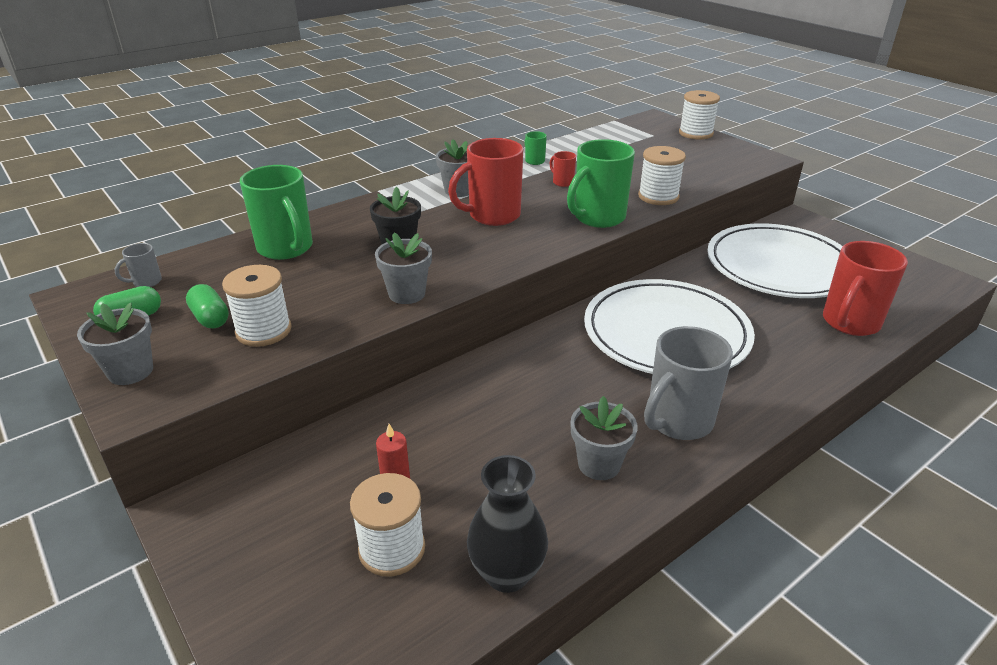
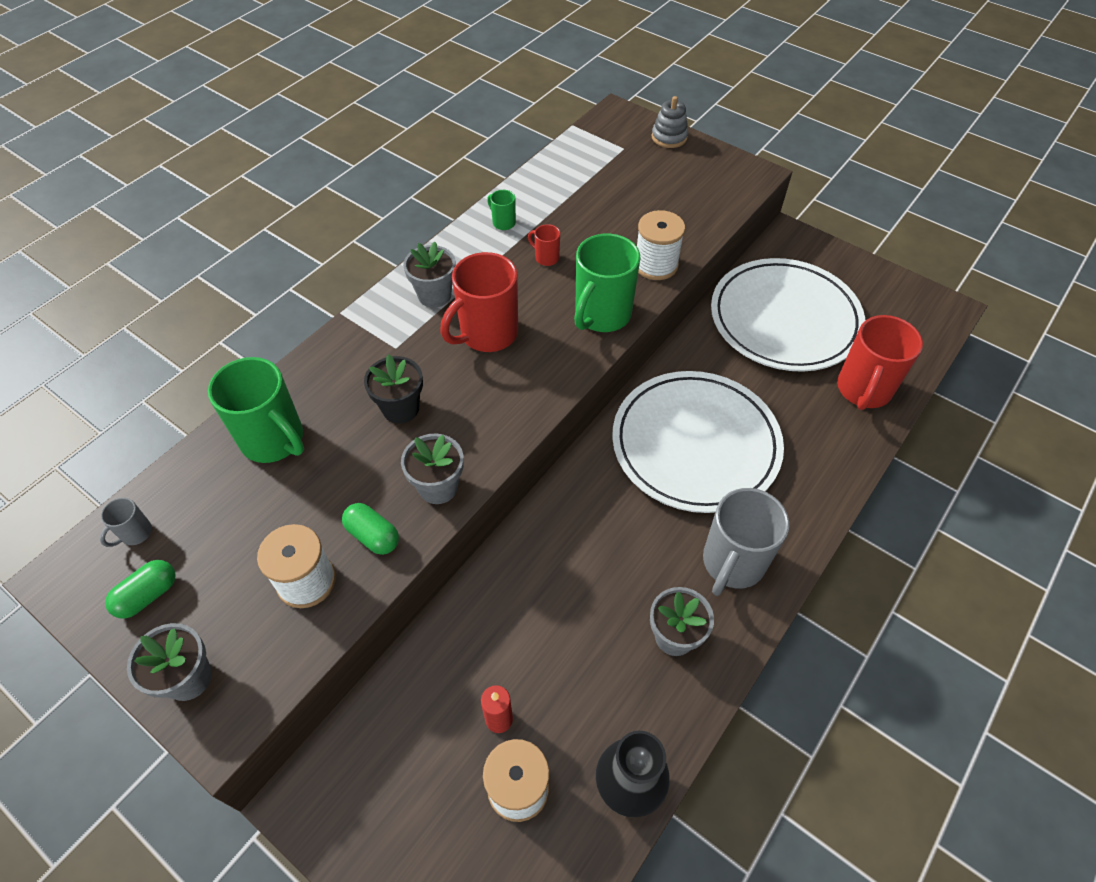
camera: 15 degrees left, 20 degrees up
green capsule [186,284,229,328] -> green capsule moved to [342,503,399,555]
white spool [679,90,720,140] -> grey stacking toy [652,96,688,148]

